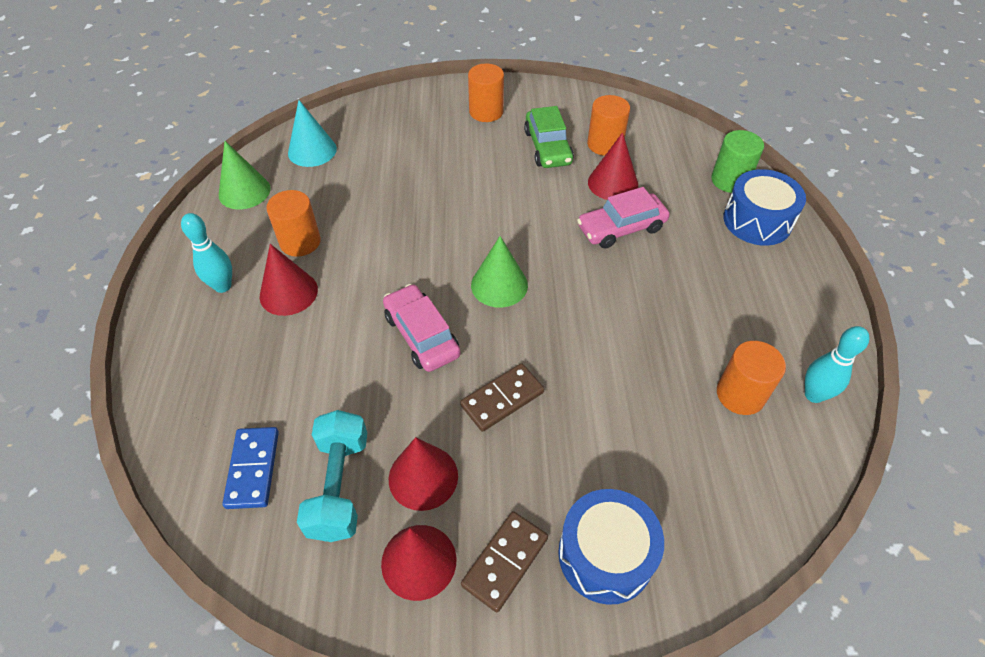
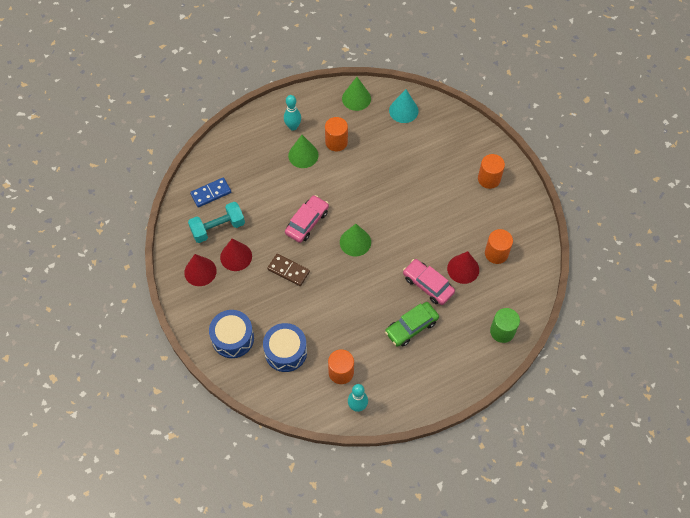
camera: 65 degrees right, 10 degrees up
red cone [260,244,318,316] -> green cone [288,135,318,168]
brown domino [461,511,548,612] -> none
green car [524,106,574,168] -> green car moved to [385,302,439,347]
blue drum [723,169,806,246] -> blue drum moved to [263,323,307,372]

